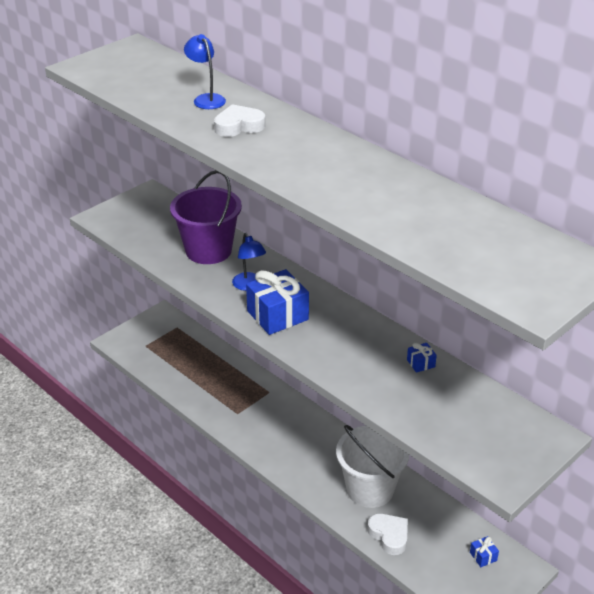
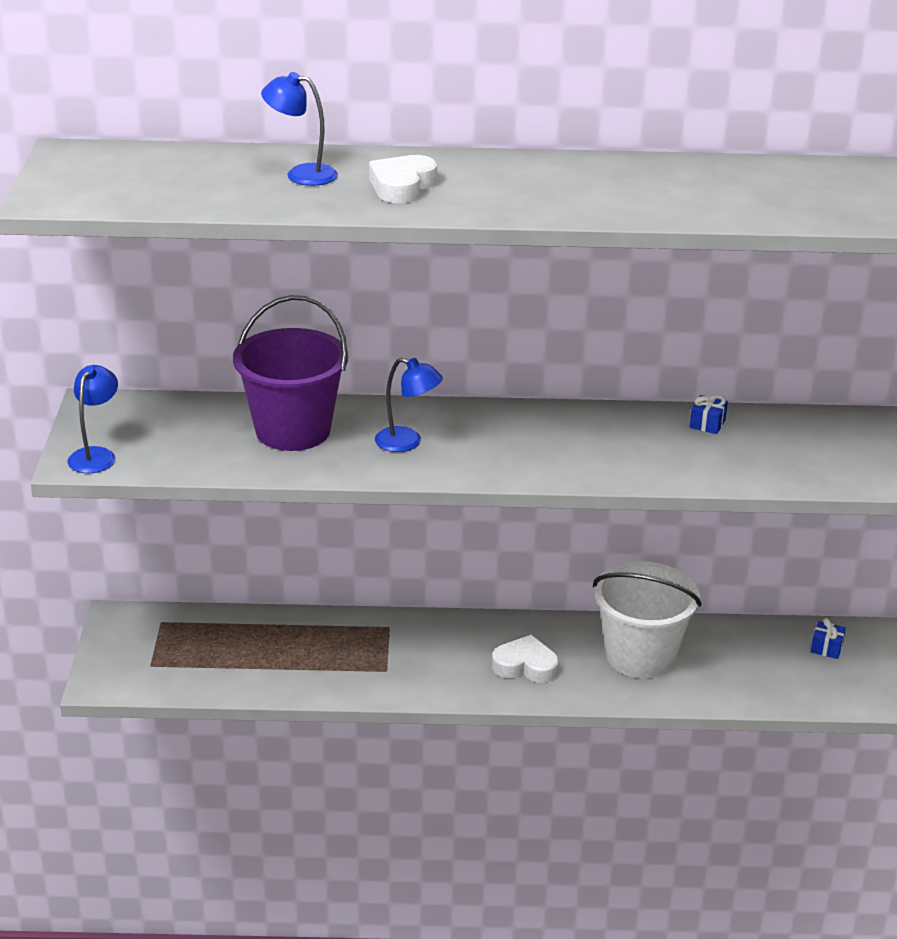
camera: 45 degrees left, 5 degrees down
blue gift [246,269,309,335] -> none
white heart [367,513,408,555] -> white heart moved to [492,635,559,683]
none -> blue lamp [67,365,118,474]

